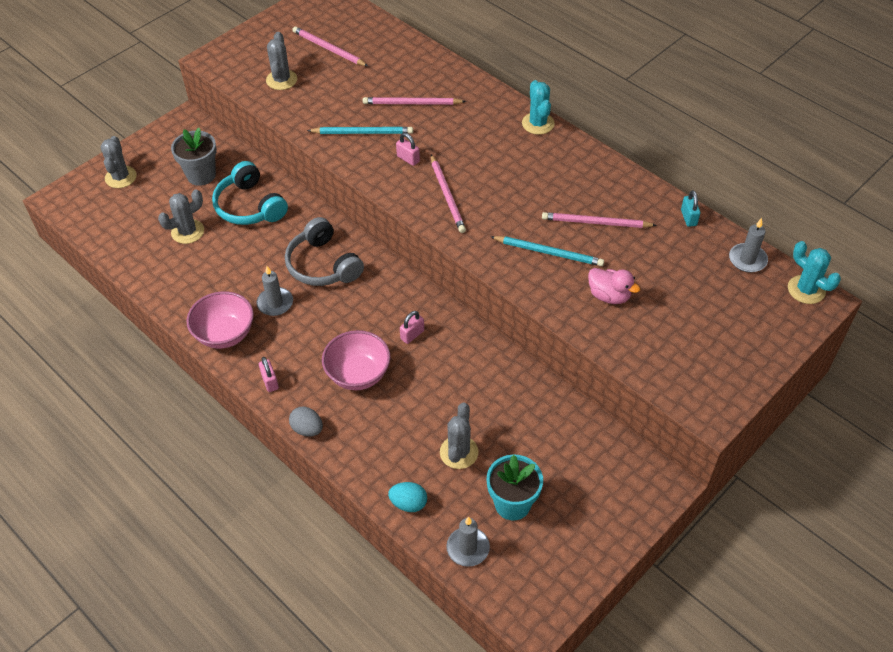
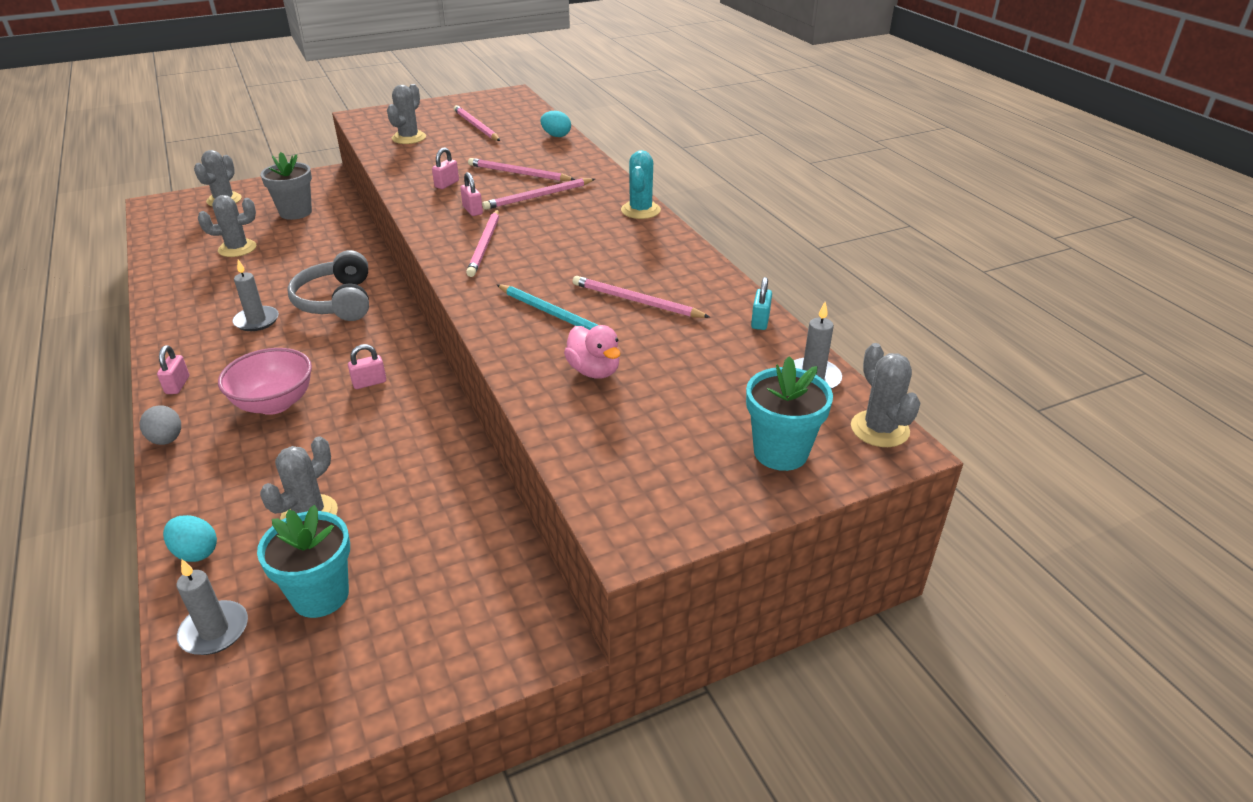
camera: 20 degrees right, 15 degrees down
pink bowl [186,291,254,349] -> none
turquoise headphones [212,161,288,225] -> none
turquoise pencil [307,127,413,134] -> pink padlock [432,147,459,189]
turquoise cactus [788,241,841,304] -> grey cactus [851,343,920,447]
none -> pink pencil [482,178,595,210]
none -> turquoise egg [540,111,571,137]
none -> turquoise flower pot [746,356,833,471]

